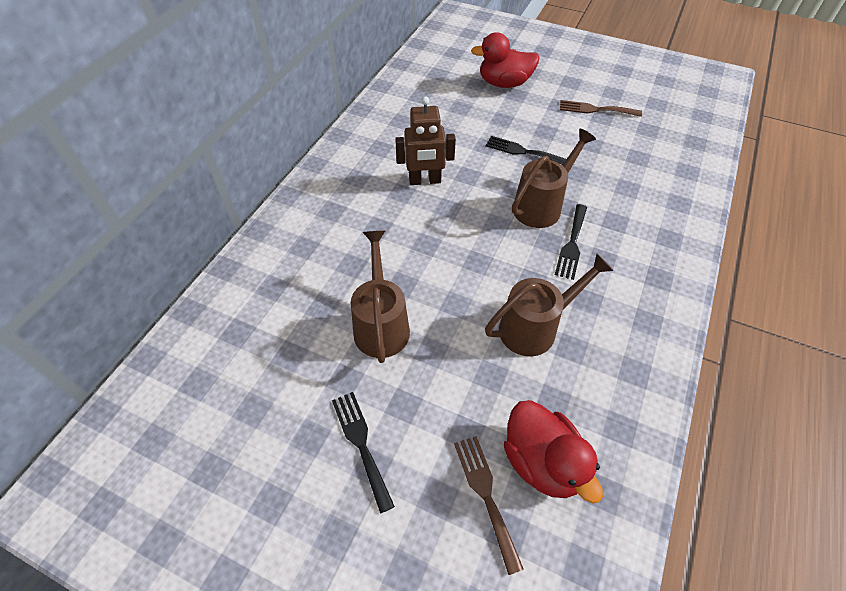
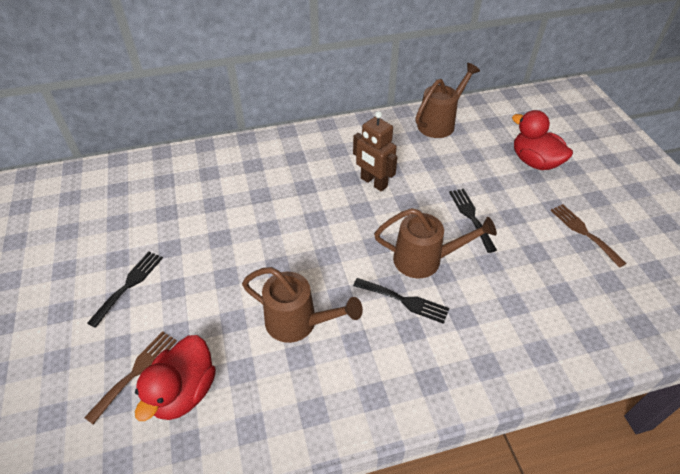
camera: 50 degrees right, 5 degrees down
brown watering can [351,231,410,363] -> brown watering can moved to [416,63,480,138]
black fork [555,204,587,280] -> black fork turned 135 degrees counterclockwise [353,278,449,324]

